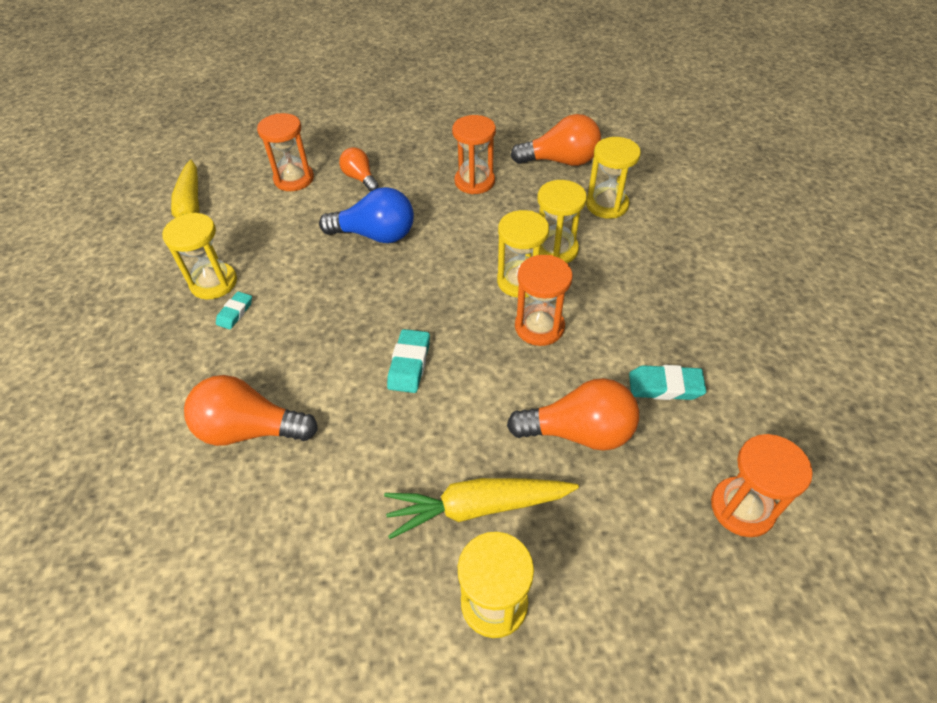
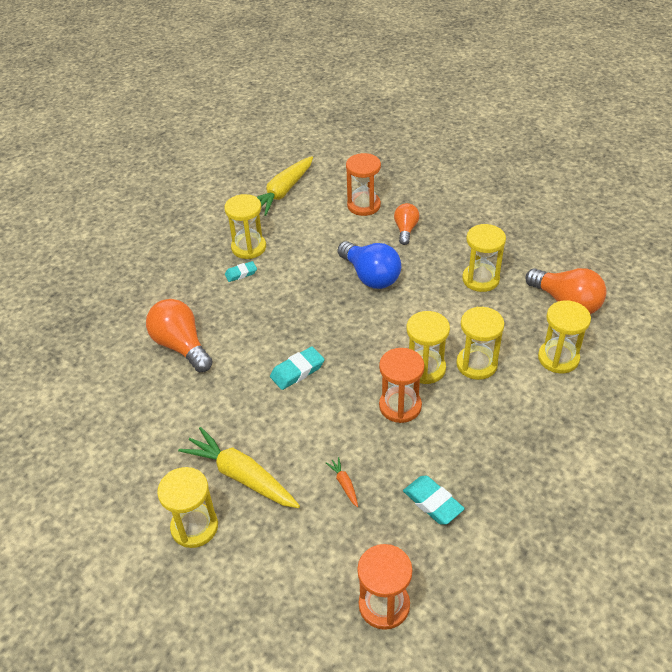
camera: 45 degrees right, 5 degrees down
orange hourglass [452,115,496,194] -> yellow hourglass [462,224,506,292]
orange light bulb [507,378,639,451] -> orange carrot [326,457,358,507]

